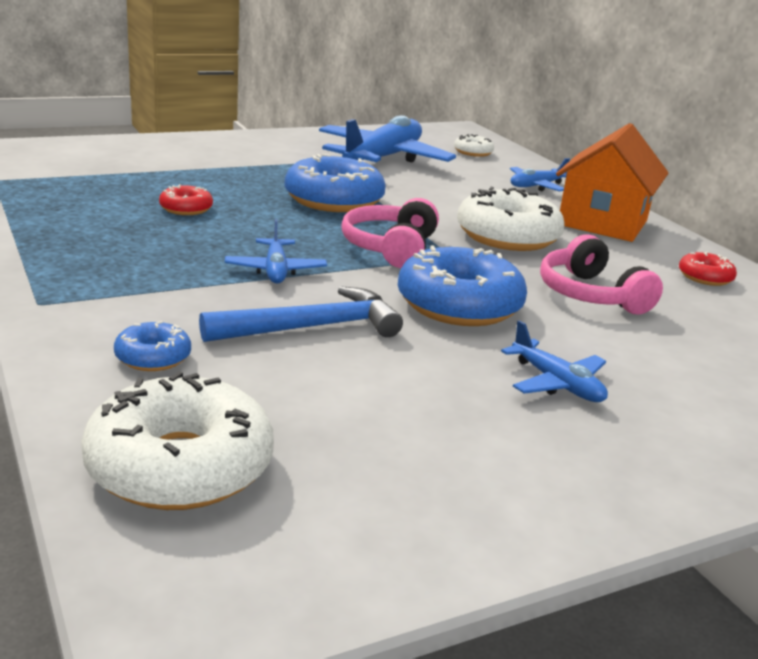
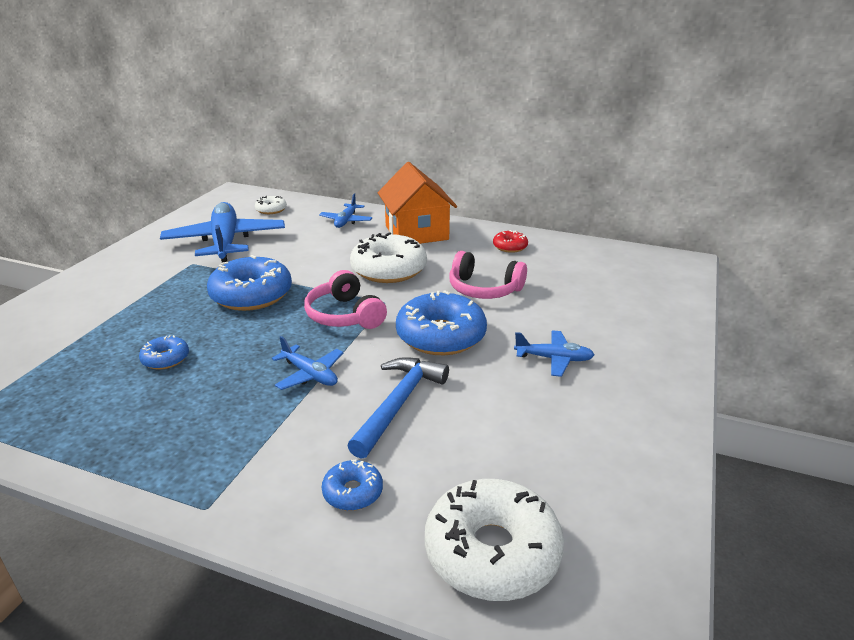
camera: 40 degrees left, 5 degrees up
red donut [159,184,213,215] -> blue donut [139,335,189,370]

